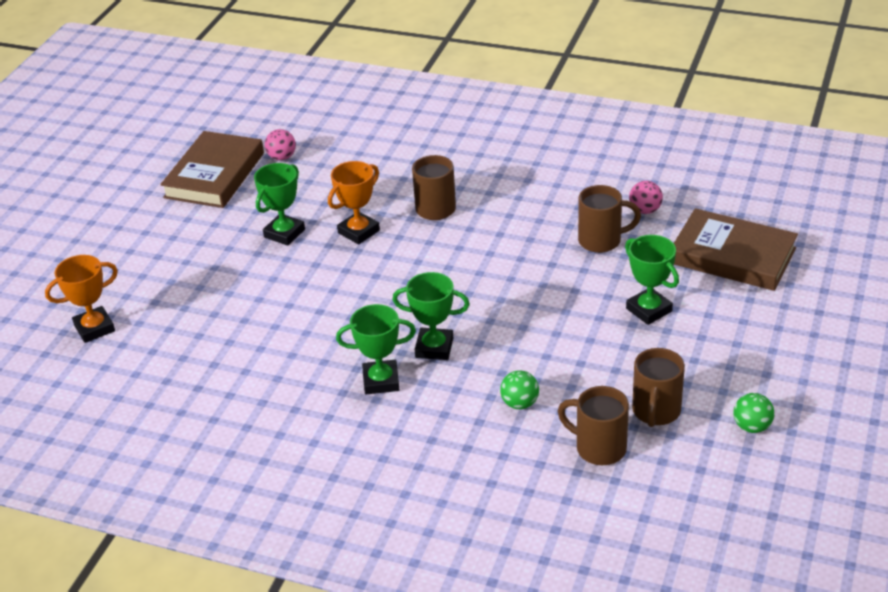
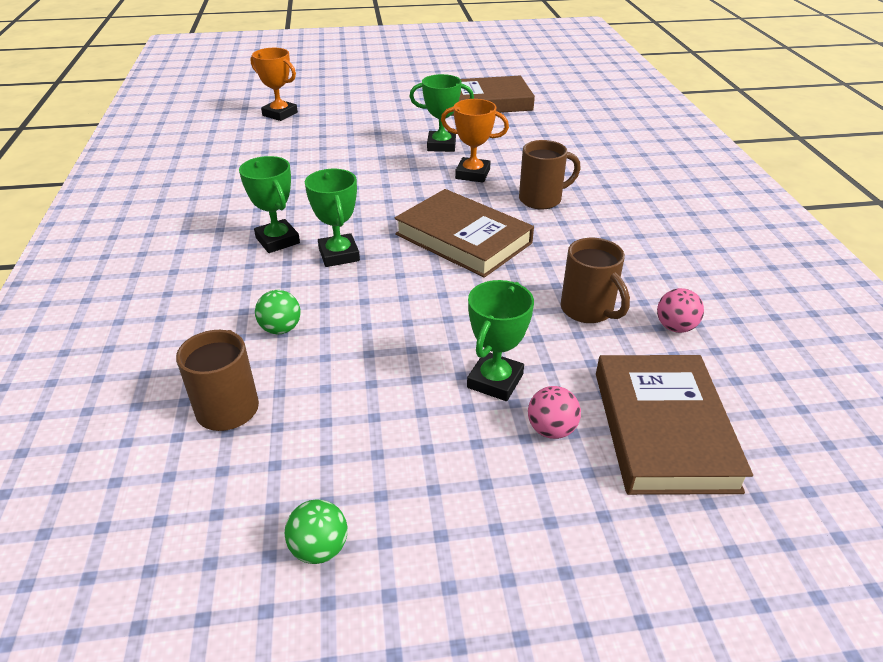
camera: 60 degrees right, 0 degrees up
pink ball [265,129,296,160] -> pink ball moved to [528,386,581,439]
brown mug [632,348,685,427] -> none
none -> brown book [395,189,534,278]

